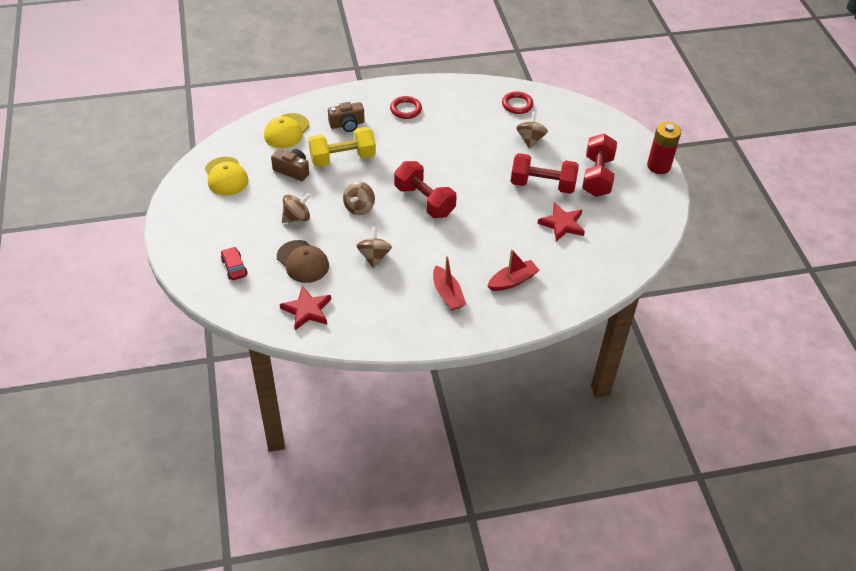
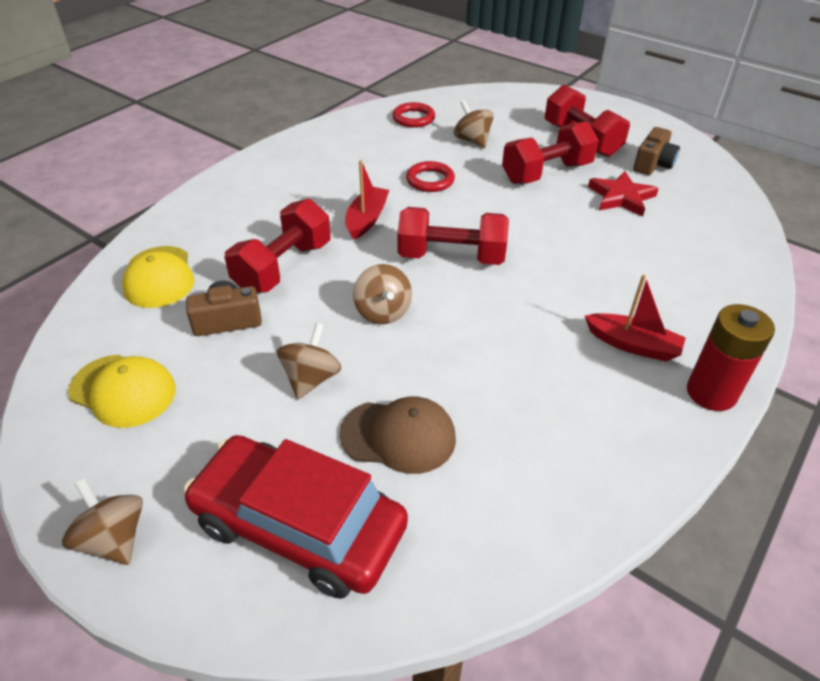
camera: 40 degrees left, 5 degrees down
red car [221,247,247,280] -> red car [183,435,408,599], size x2.44
red star [280,286,331,330] -> none
yellow dumbbell [308,127,376,167] -> red dumbbell [225,199,331,293]
brown camera [328,102,365,132] -> brown camera moved to [633,127,680,175]
brown spinning top [357,226,392,268] -> brown spinning top moved to [62,478,143,565]
red ring [390,96,422,119] -> red ring moved to [406,161,455,192]
red boat [487,249,539,291] -> red boat moved to [345,160,389,240]
red battery [647,122,681,174] -> red battery moved to [687,304,775,411]

